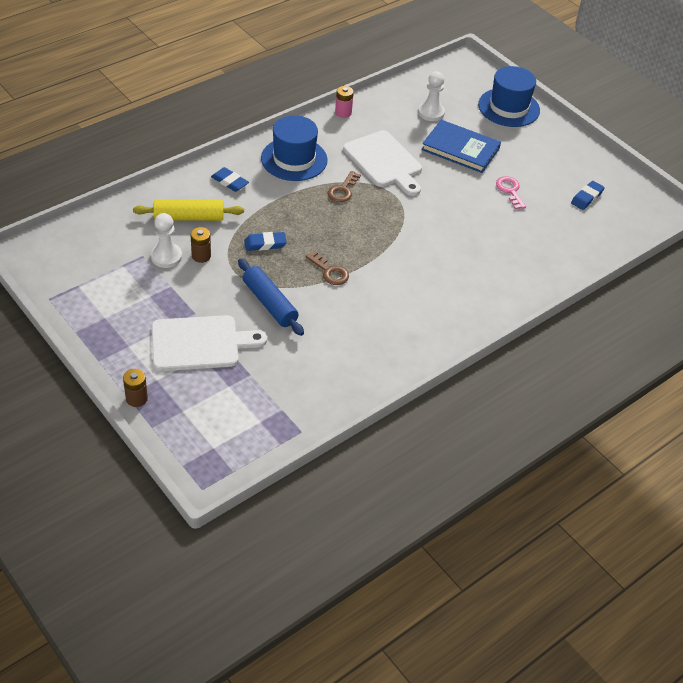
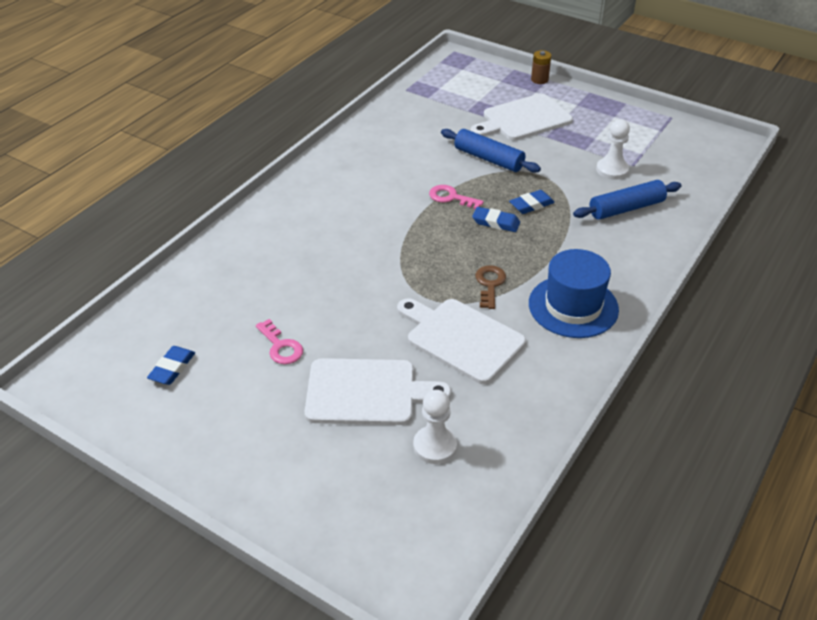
camera: 165 degrees right, 5 degrees down
yellow rolling pin [133,200,244,221] -> blue rolling pin [573,180,682,220]
brown battery [190,227,211,263] -> none
blue eraser [211,167,249,192] -> blue eraser moved to [472,207,520,232]
brown key [306,251,349,285] -> pink key [429,185,484,209]
pink battery [335,86,354,118] -> none
blue book [421,120,501,173] -> white cutting board [305,358,451,425]
blue hat [478,66,540,127] -> none

